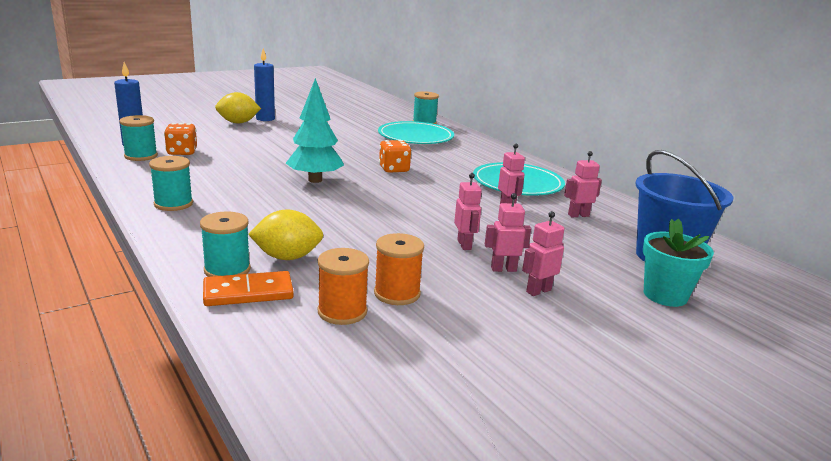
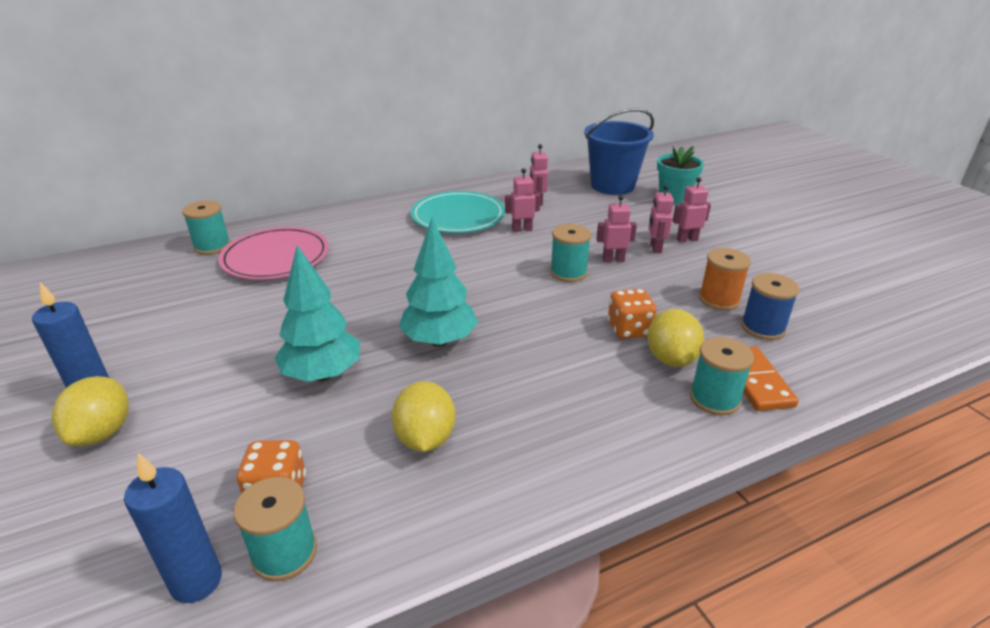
camera: 80 degrees left, 10 degrees up
turquoise spool [149,156,193,211] -> turquoise spool moved to [550,224,591,282]
orange spool [318,248,369,325] -> blue spool [741,273,800,340]
turquoise plate [378,121,454,144] -> pink plate [218,227,329,280]
orange dice [379,140,411,173] -> orange dice moved to [608,289,657,339]
pink robot [522,211,564,296] -> pink robot turned 105 degrees clockwise [673,177,711,242]
none -> turquoise tree [275,245,360,382]
none -> yellow lemon [391,381,456,452]

